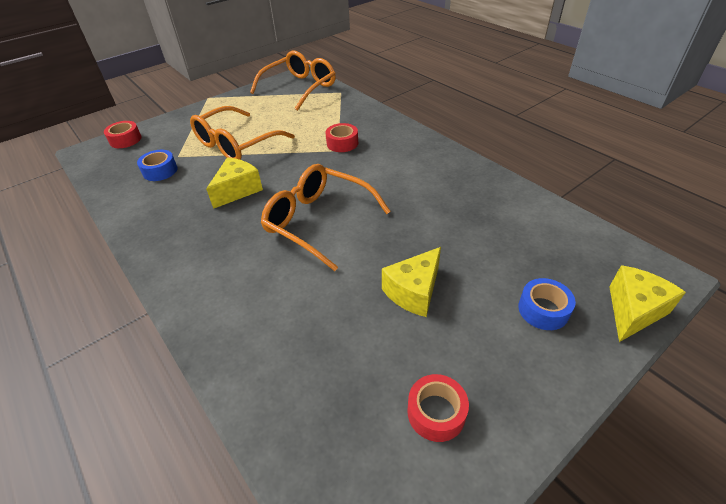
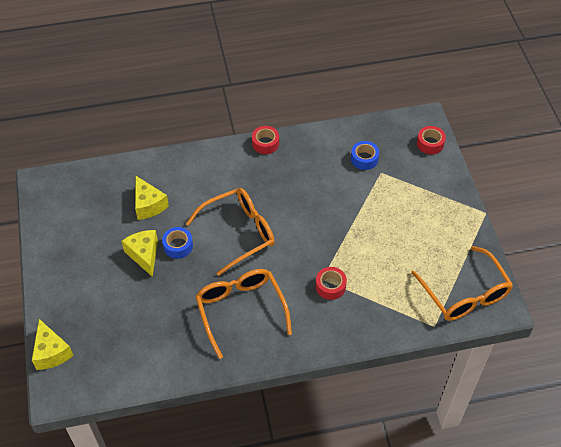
camera: 115 degrees right, 10 degrees up
orange glasses [190,106,295,160] -> orange glasses moved to [195,269,292,359]
yellow cheese [206,158,263,209] -> yellow cheese moved to [135,175,169,220]
red tape [407,374,469,442] -> red tape moved to [252,126,279,154]
blue tape [518,278,576,330] -> blue tape moved to [162,227,193,259]

